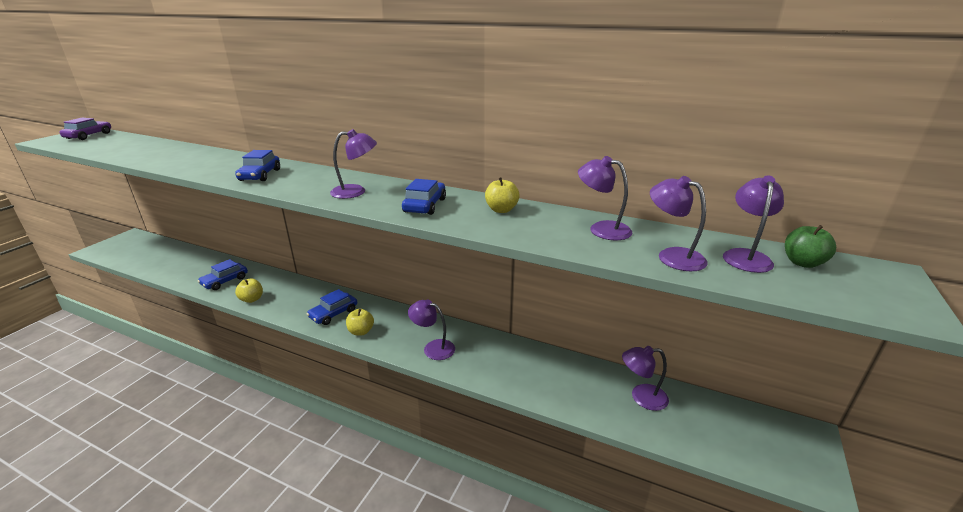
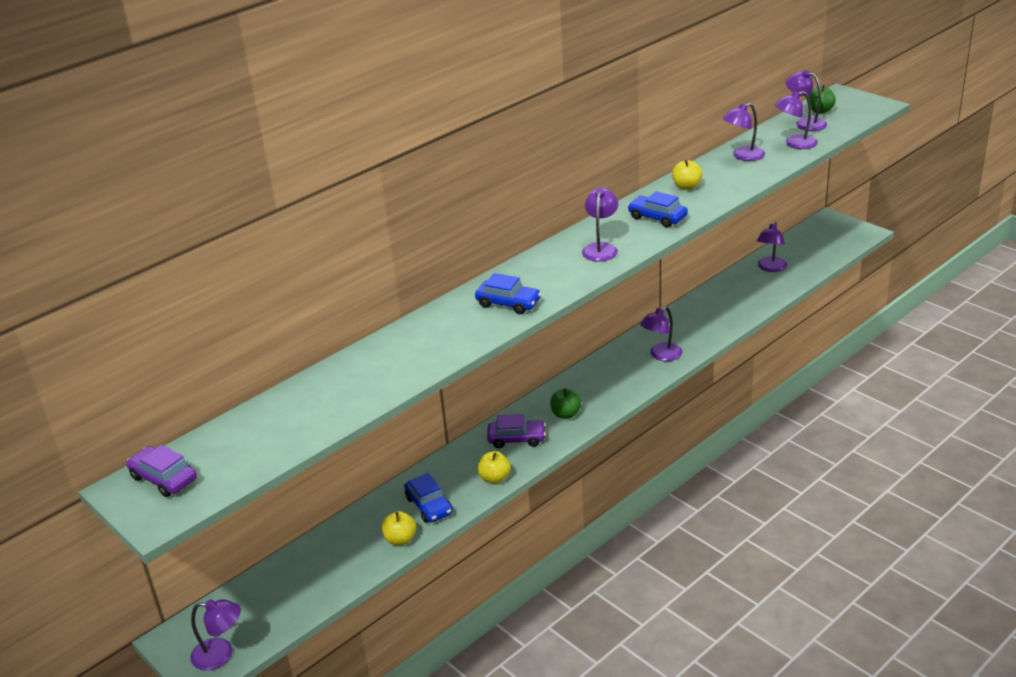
camera: 65 degrees left, 5 degrees up
blue car [307,289,357,325] -> green apple [550,389,581,419]
yellow apple [346,309,374,336] -> yellow apple moved to [382,511,417,545]
none -> purple lamp [190,599,241,671]
none -> purple car [487,414,546,448]

